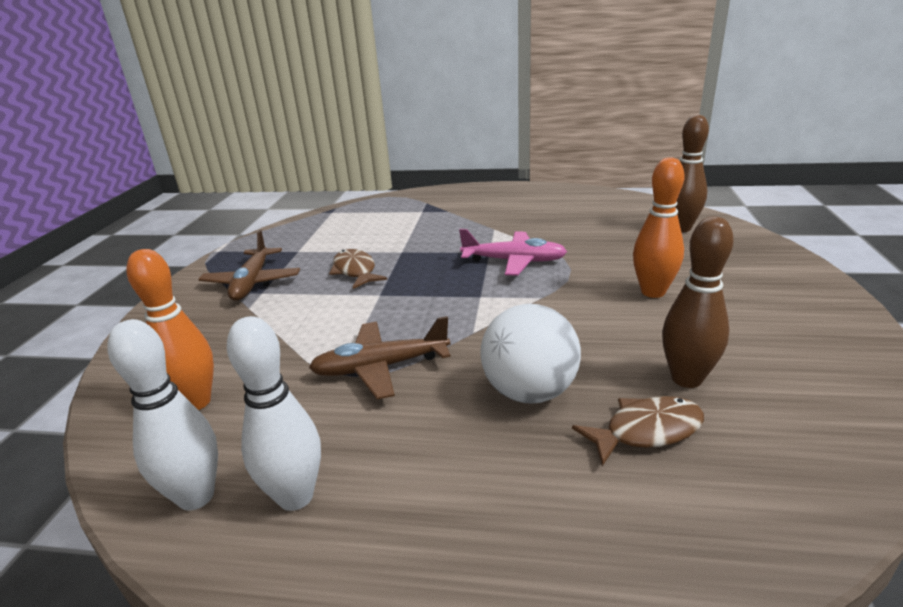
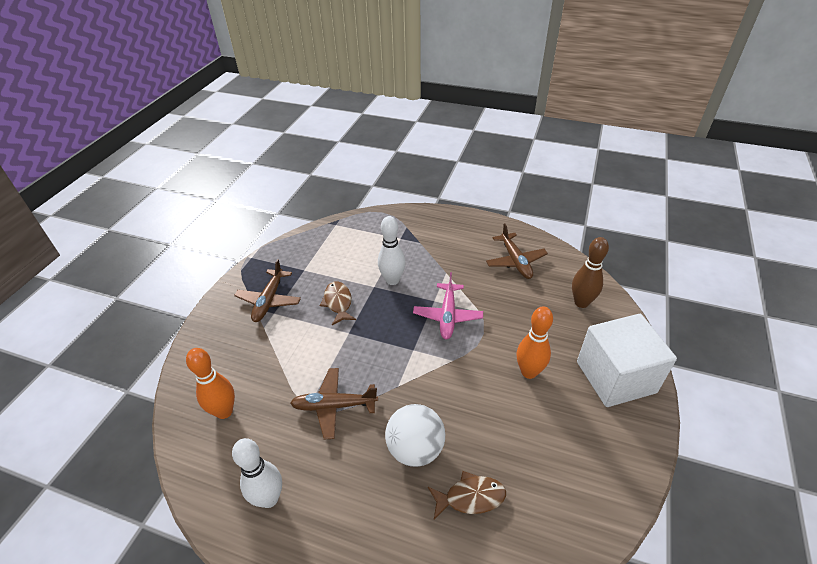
camera: 10 degrees right, 15 degrees up
white bowling pin [107,319,218,511] -> white bowling pin moved to [378,216,405,285]
pink plane [459,229,567,276] -> pink plane turned 75 degrees clockwise [413,272,483,339]
brown bowling pin [662,217,734,388] -> none
none -> brown plane [486,223,548,279]
none -> white cube [577,314,677,407]

